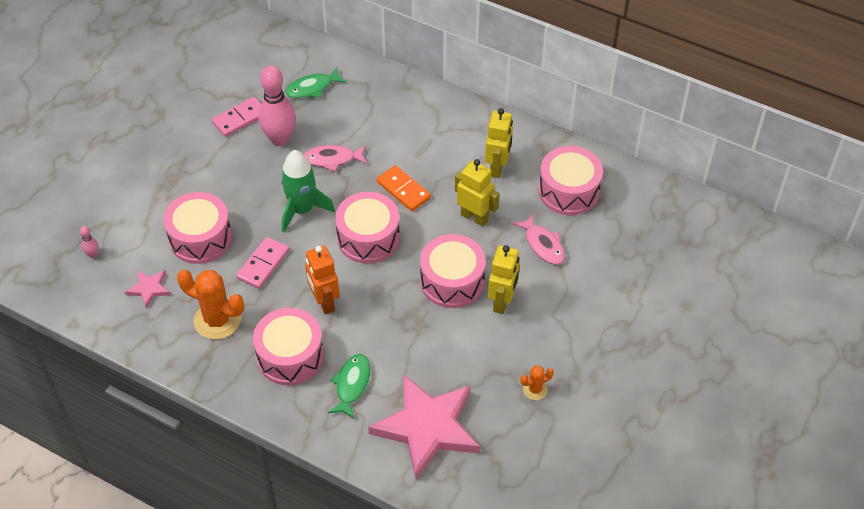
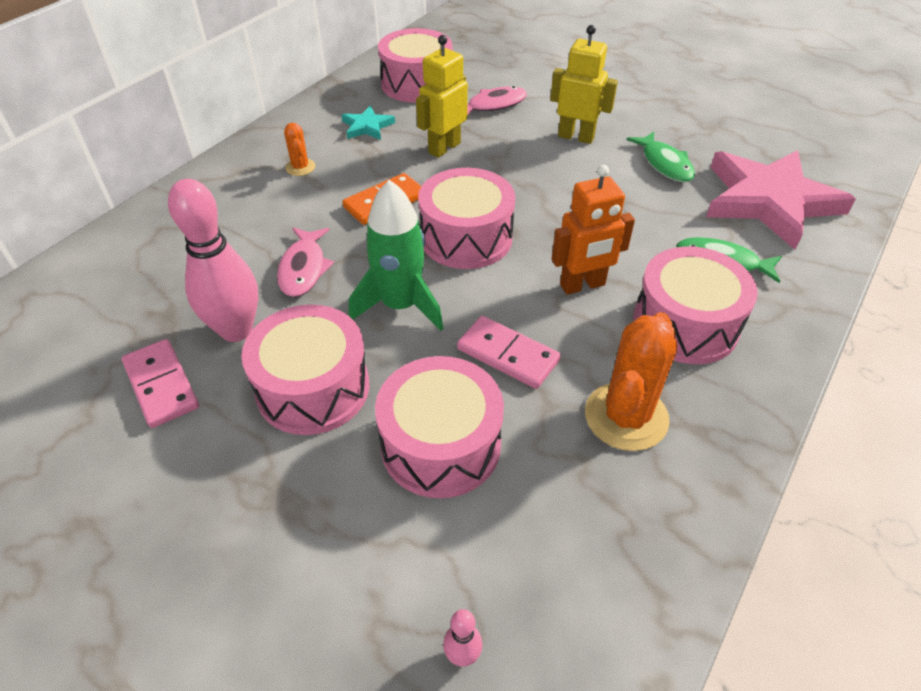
camera: 85 degrees left, 5 degrees down
pink star [125,270,171,308] -> none
green fish [285,67,347,98] -> green fish moved to [626,132,695,182]
pink drum [420,234,486,308] -> pink drum moved to [241,304,369,435]
yellow robot [485,108,513,178] -> turquoise star [341,105,395,140]
orange cactus [520,366,554,400] -> orange cactus moved to [284,123,315,176]

